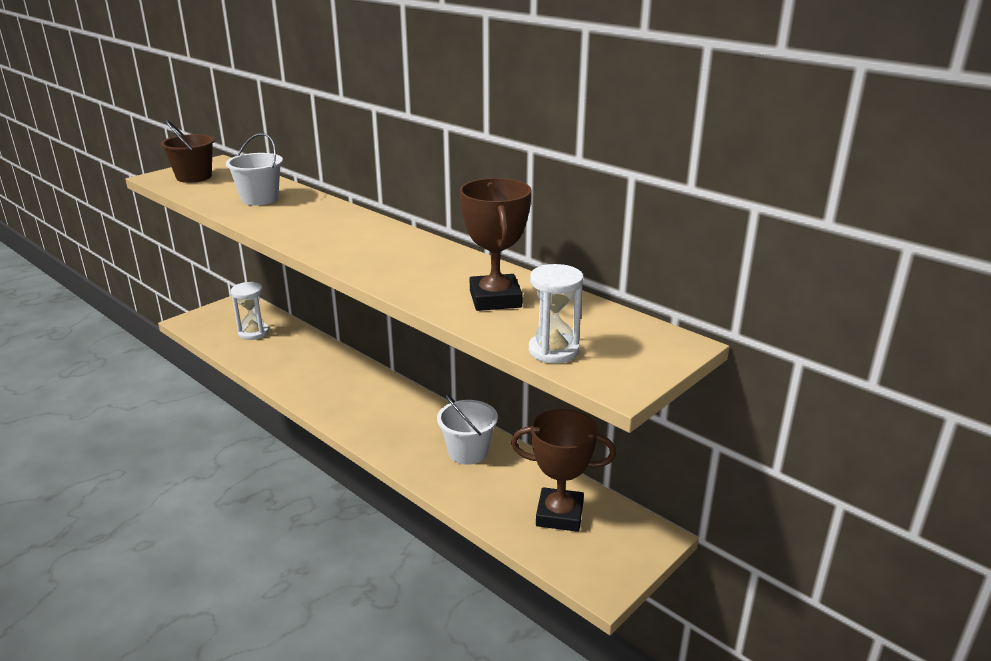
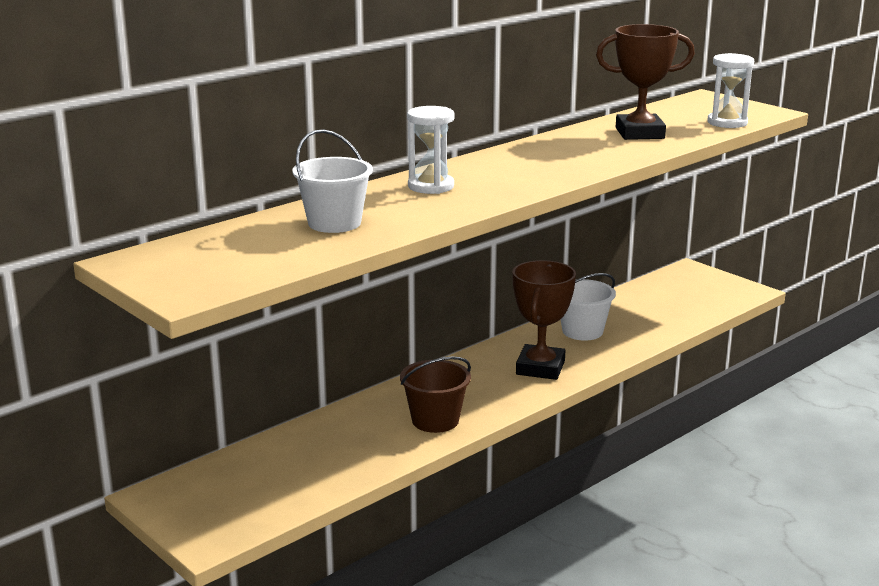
camera: 85 degrees left, 5 degrees down
brown bucket [160,120,215,183] -> brown bucket moved to [400,357,471,433]
white hourglass [231,282,269,340] -> white hourglass moved to [407,106,455,194]
brown trophy [511,409,616,532] -> brown trophy moved to [512,260,576,380]

